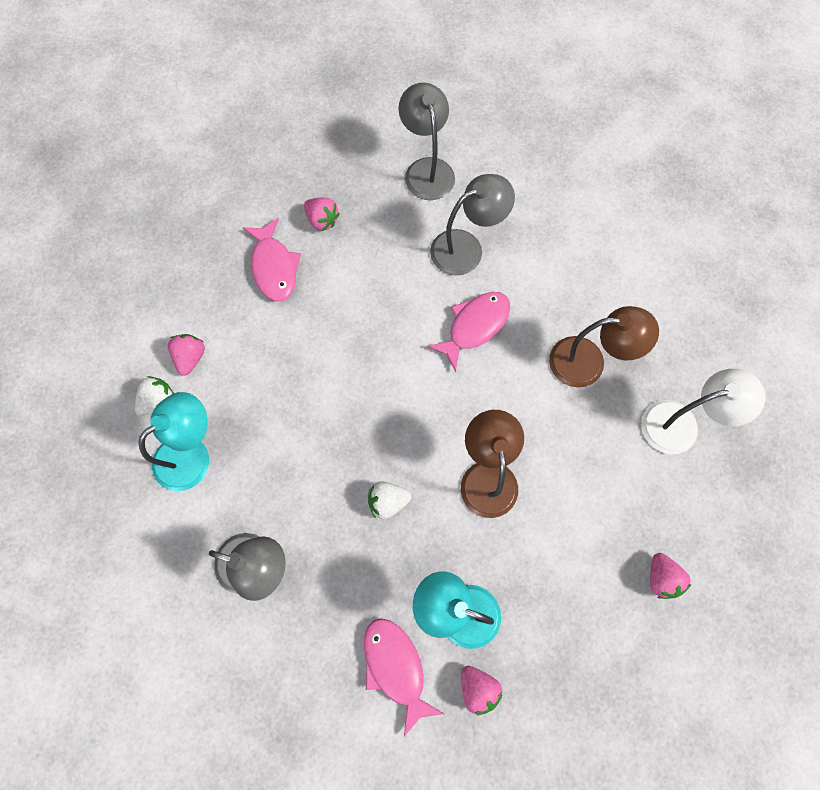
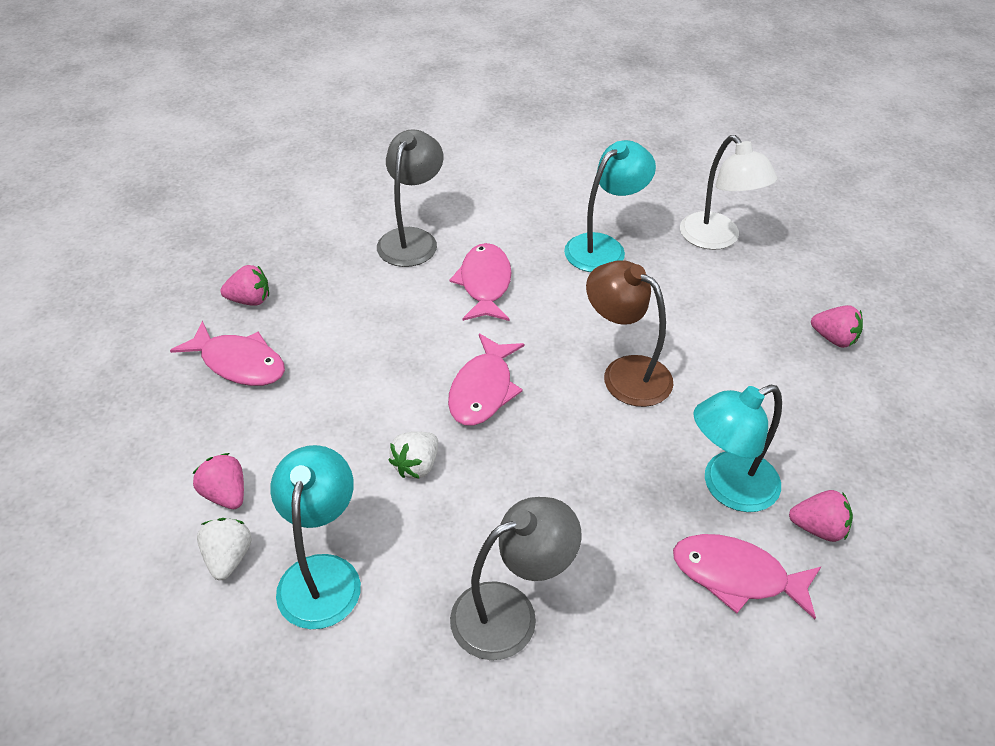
camera: 45 degrees left, 25 degrees down
white strawberry [368,481,411,519] -> white strawberry moved to [389,432,438,479]
grey lamp [399,82,455,200] -> none
brown lamp [549,306,659,387] -> turquoise lamp [564,140,656,272]
white lamp [641,369,765,454] -> white lamp turned 120 degrees clockwise [680,135,778,250]
none -> pink fish [448,333,524,426]

